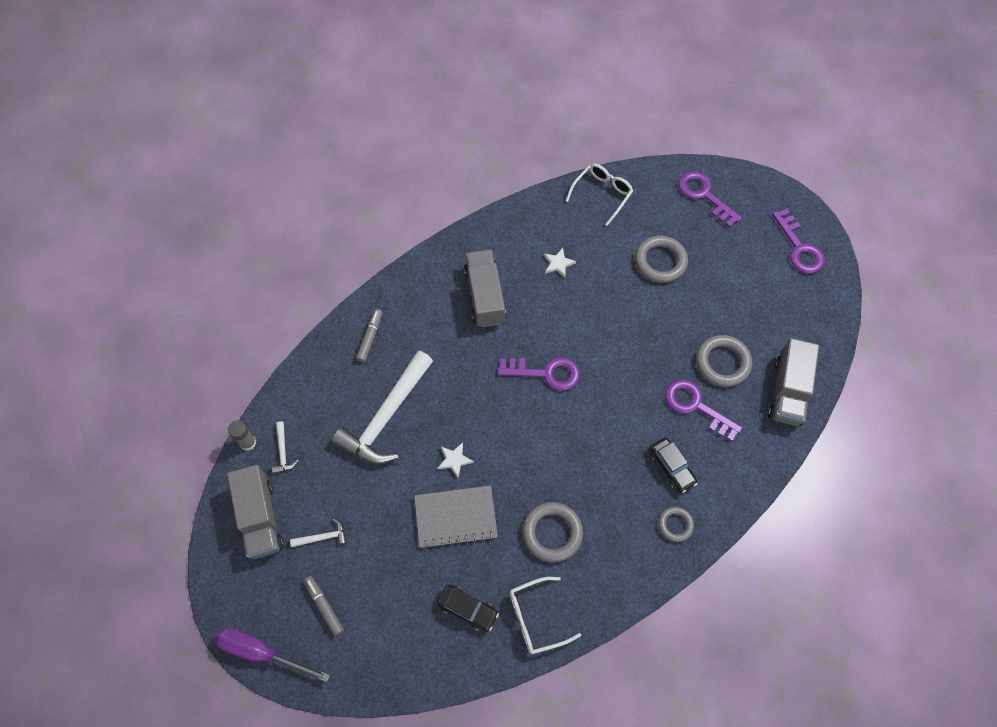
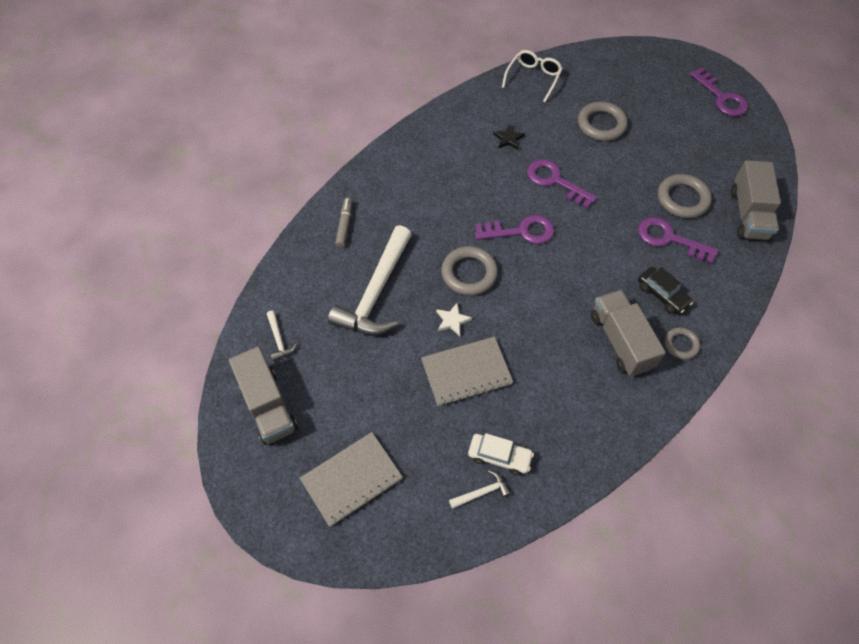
camera: 10 degrees left, 5 degrees down
purple screwdriver [214,628,330,682] -> none
grey glue stick [228,420,256,451] -> none
white hammer [290,519,347,547] -> white hammer moved to [449,470,511,509]
grey marker [304,576,344,636] -> grey notebook [300,432,403,526]
black car [437,585,499,632] -> white car [468,433,534,475]
grey truck [464,249,506,327] -> grey truck moved to [591,290,666,376]
white glasses [510,577,581,654] -> none
grey ring [522,502,583,562] -> grey ring moved to [441,246,498,296]
white star [544,248,576,278] -> black star [493,124,525,150]
purple key [678,171,742,227] -> purple key moved to [527,159,597,208]

